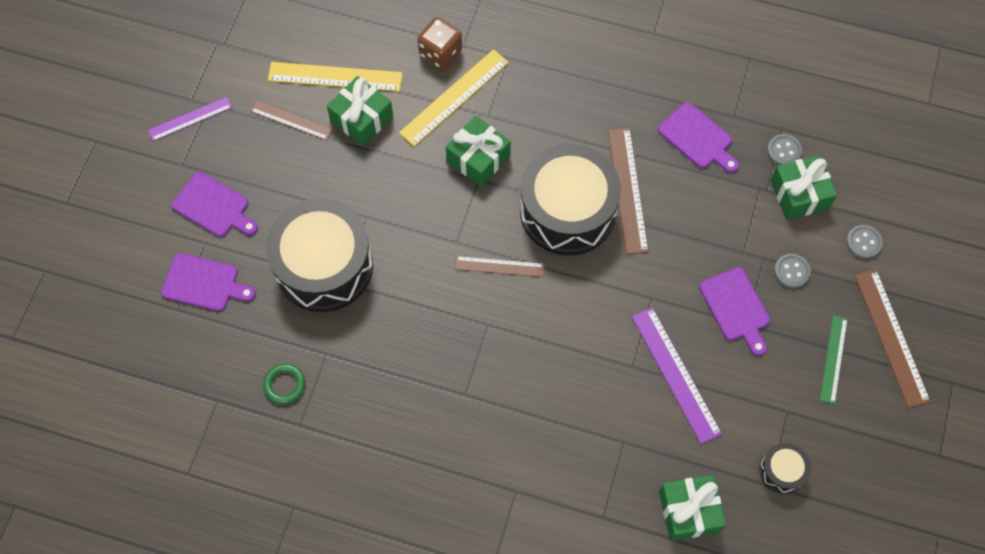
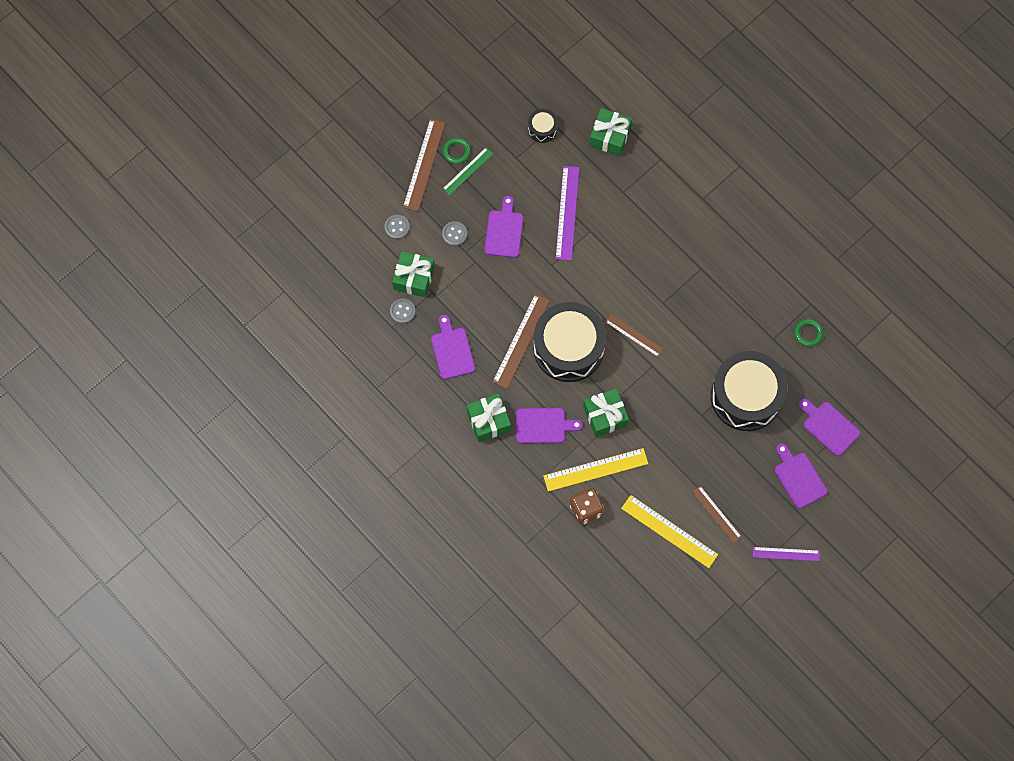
camera: 150 degrees left, 5 degrees up
green gift [327,76,393,146] -> green gift moved to [467,393,511,442]
none -> green ring [442,137,471,164]
none -> purple cutting board [516,408,583,443]

